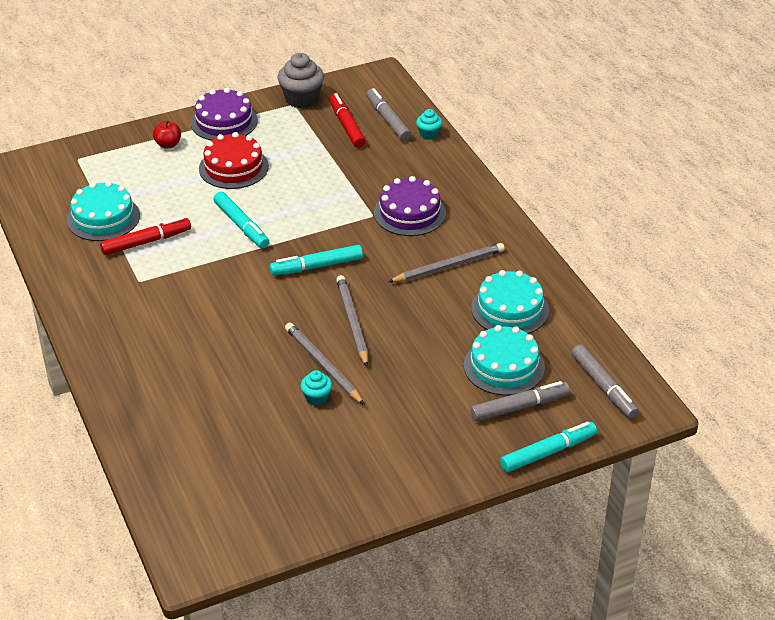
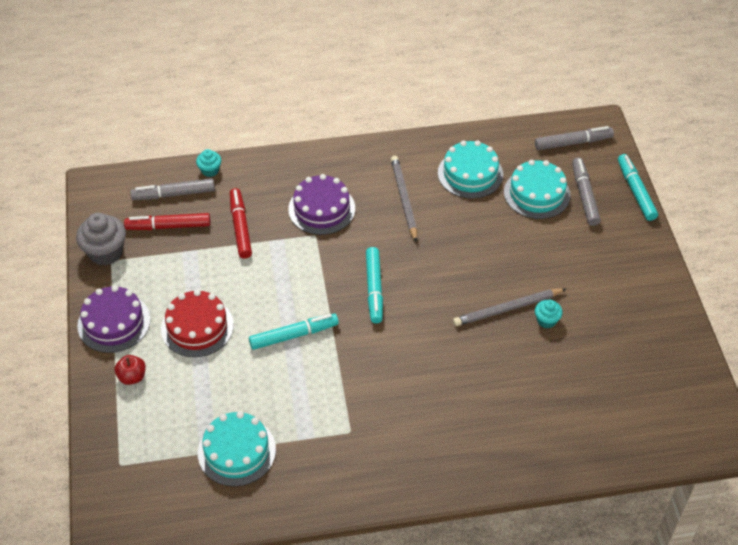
camera: 75 degrees left, 10 degrees up
red marker [100,217,191,255] -> red marker moved to [230,188,252,259]
grey pencil [336,275,368,366] -> none

